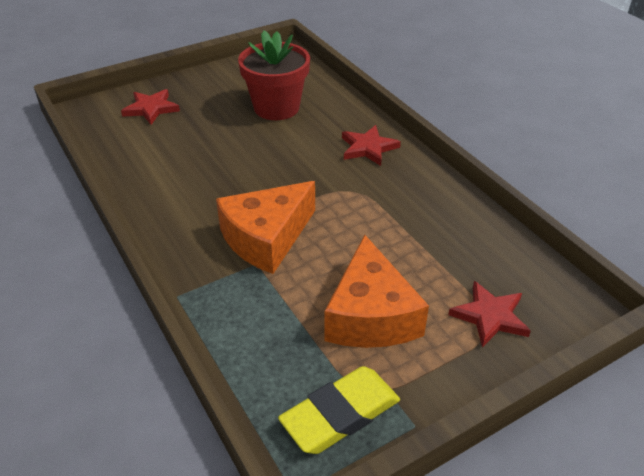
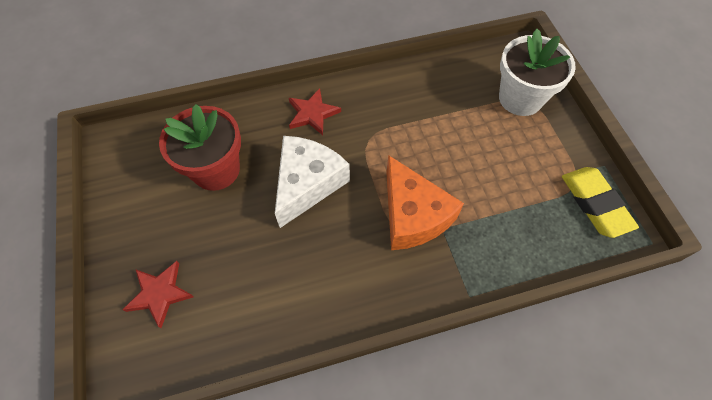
camera: 75 degrees left, 20 degrees up
orange cheese [324,235,429,348] -> none
red star [448,281,531,348] -> white flower pot [499,29,576,116]
none -> white cheese [275,136,350,228]

